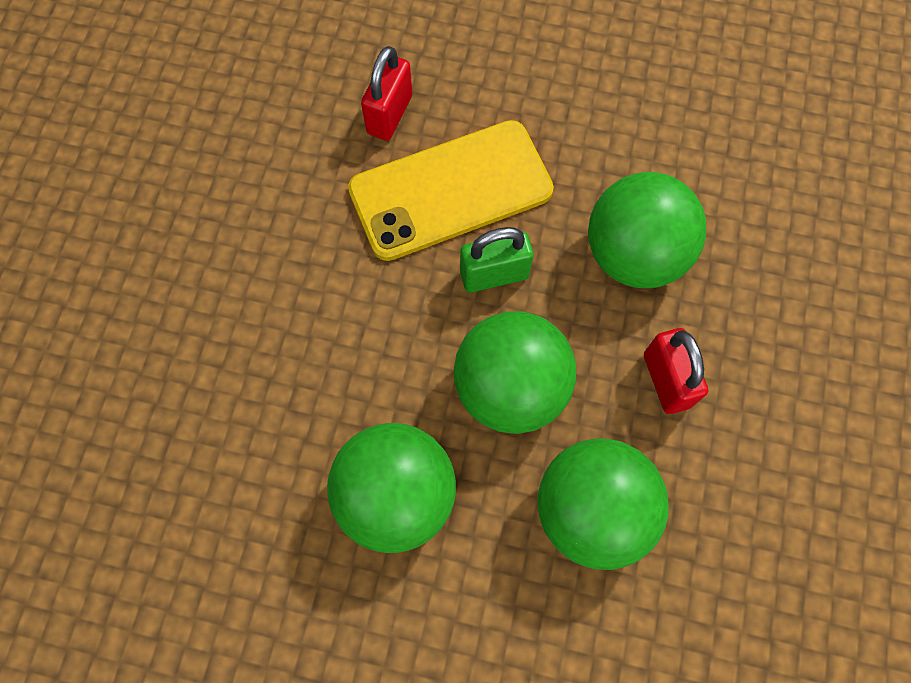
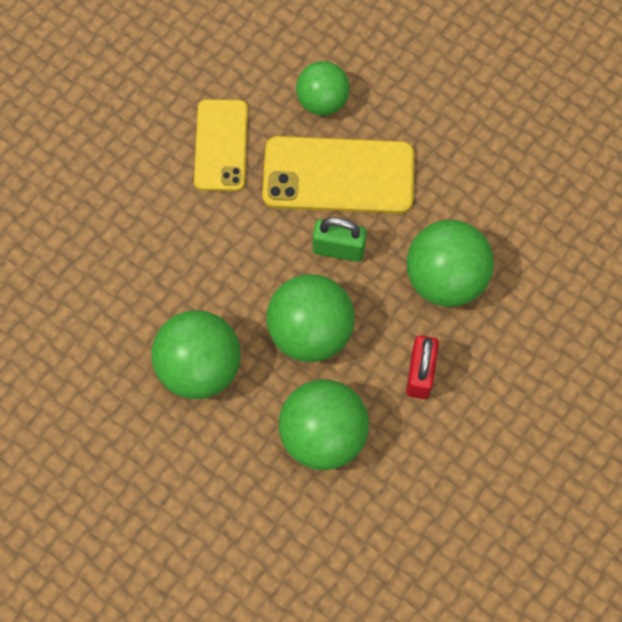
camera: 25 degrees right, 0 degrees up
red padlock [361,46,413,141] -> green ball [296,61,350,116]
none -> yellow phone [194,99,248,191]

